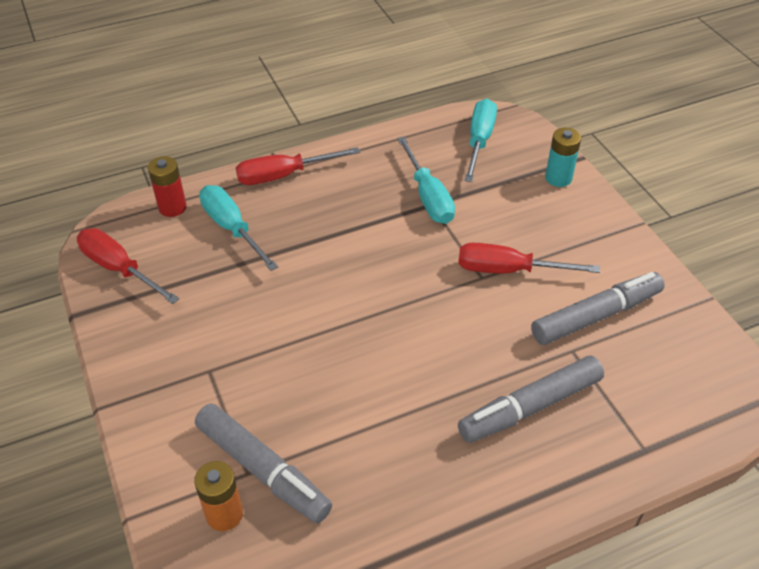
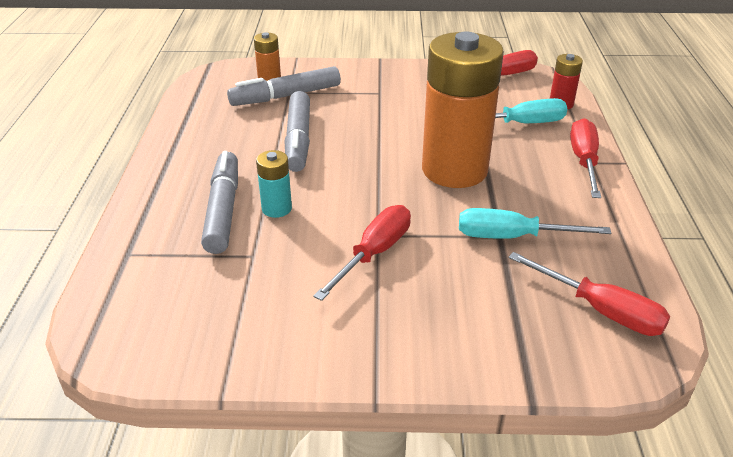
camera: 115 degrees right, 10 degrees down
turquoise screwdriver [464,99,497,182] -> red screwdriver [508,252,670,336]
grey marker [531,272,665,345] -> grey marker moved to [285,91,310,172]
turquoise battery [545,128,581,187] -> turquoise battery moved to [256,150,292,218]
none -> orange battery [422,32,504,188]

